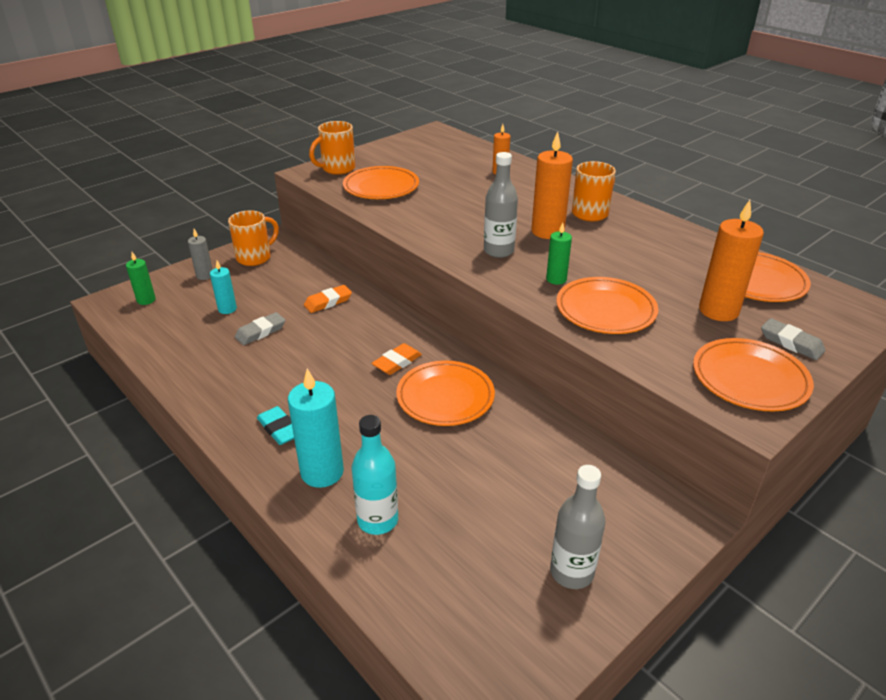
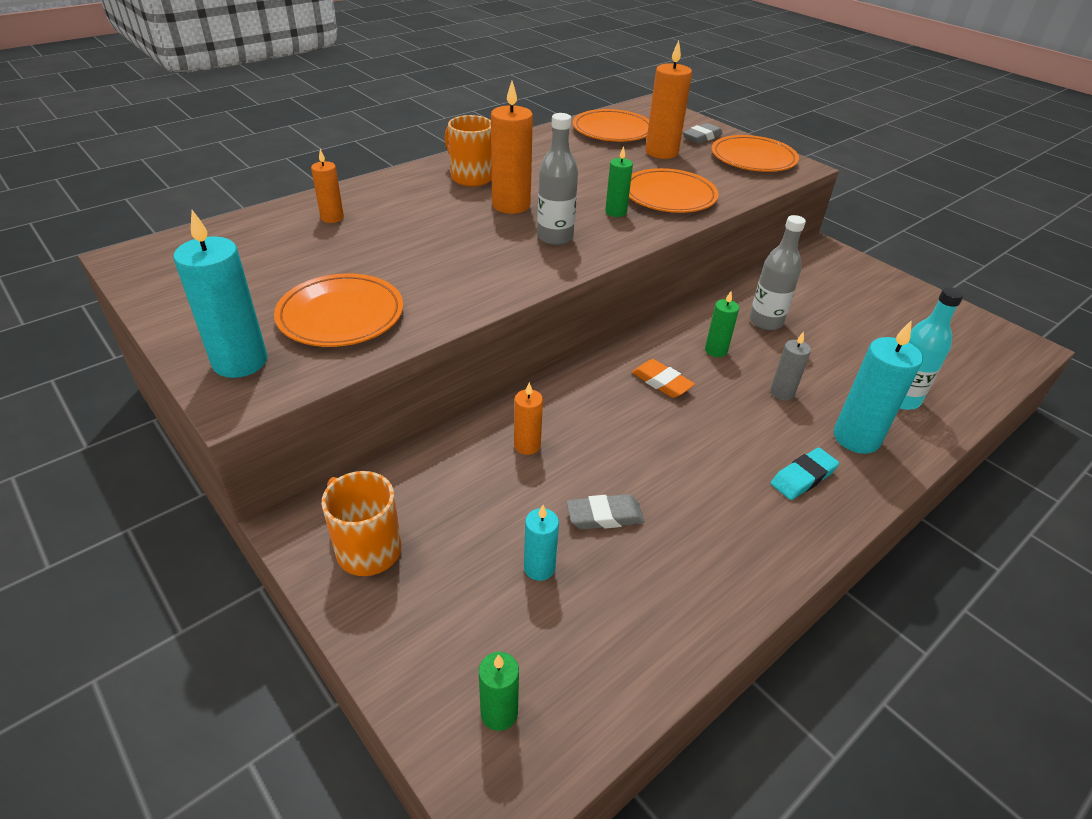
camera: 90 degrees left, 5 degrees up
grey candle [188,229,213,280] -> grey candle moved to [770,332,811,400]
grey eraser [235,312,285,345] -> grey eraser turned 60 degrees counterclockwise [567,494,644,530]
orange eraser [304,285,352,313] -> orange candle [514,382,543,455]
orange mug [309,121,355,175] -> turquoise candle [173,210,267,378]
orange plate [396,360,495,426] -> green candle [705,291,739,357]
grey bottle [550,465,605,589] -> grey bottle moved to [749,215,806,330]

